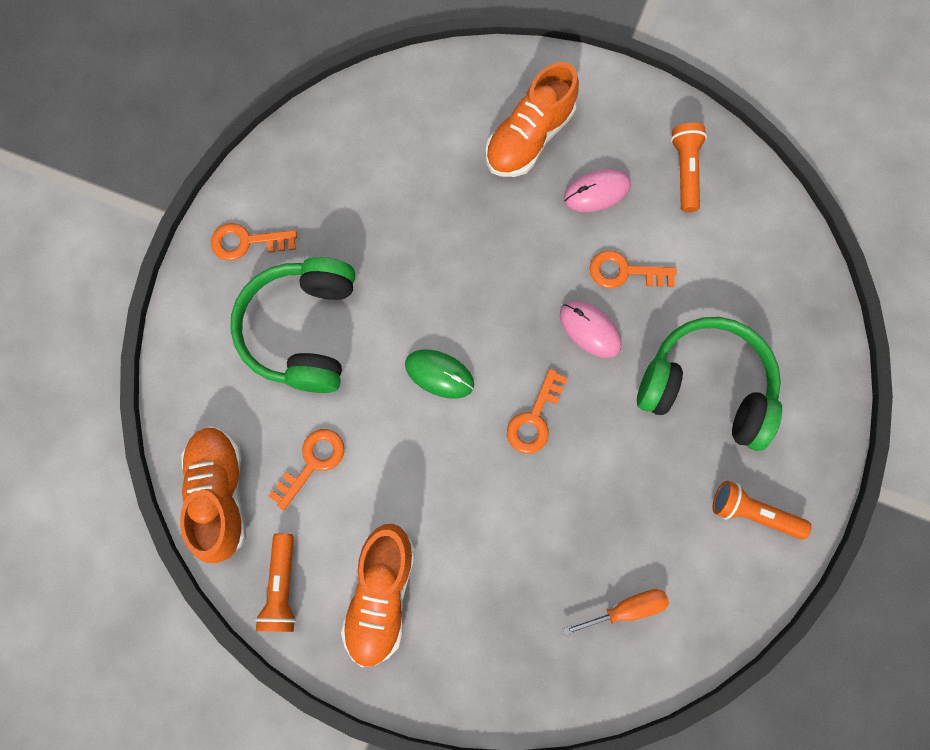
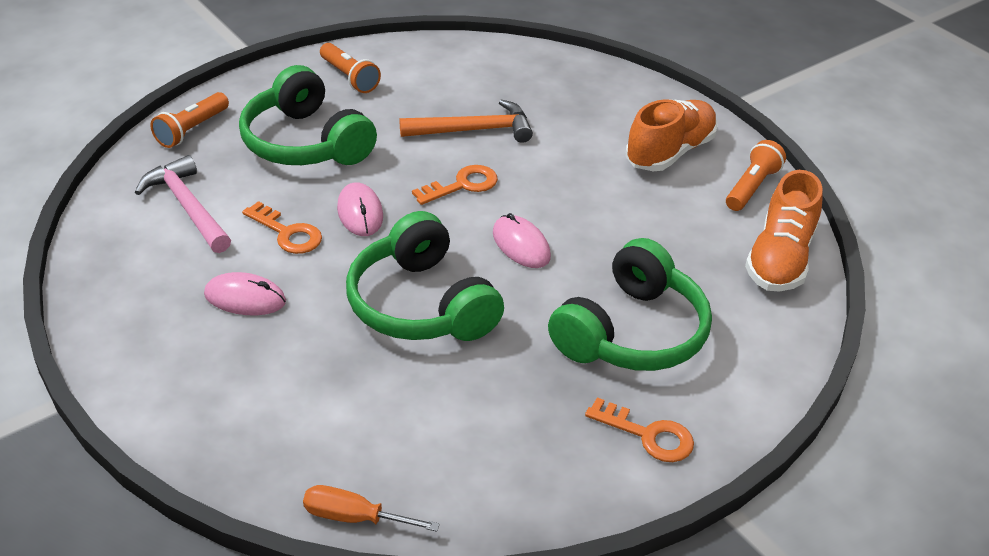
camera: 150 degrees left, 35 degrees down
orange key [269,429,344,510] -> none
green mouse [405,349,474,399] -> pink mouse [493,213,551,268]
orange shoe [485,62,579,177] -> none
orange screwdriver [563,589,669,636] -> orange screwdriver moved to [303,485,440,532]
orange flashlight [671,123,707,212] -> orange flashlight moved to [150,92,229,148]
none -> pink hammer [135,155,231,253]
none -> green headphones [346,211,504,341]
none -> orange hammer [400,100,533,143]

